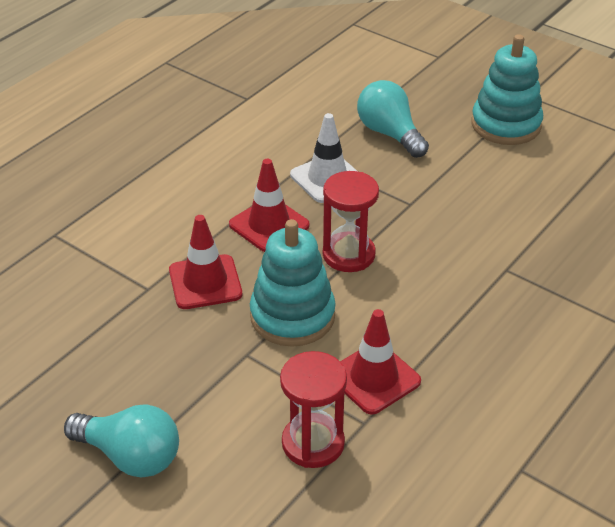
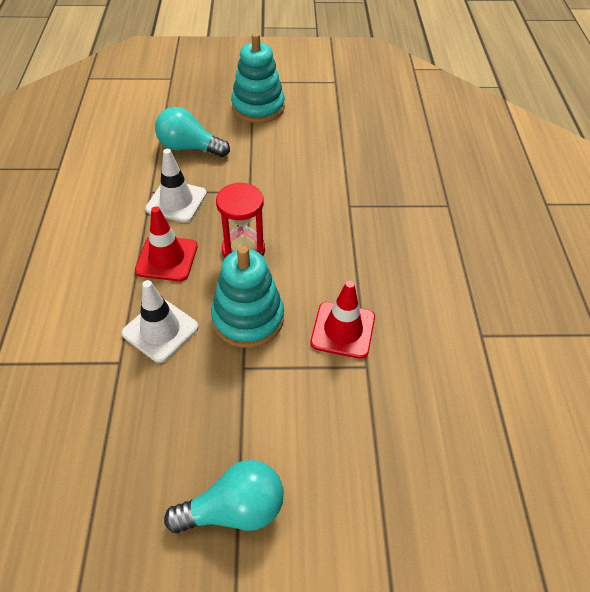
camera: 40 degrees left, 10 degrees up
red traffic cone [169,215,242,309] -> white traffic cone [121,280,199,363]
red hourglass [280,351,347,468] -> none

